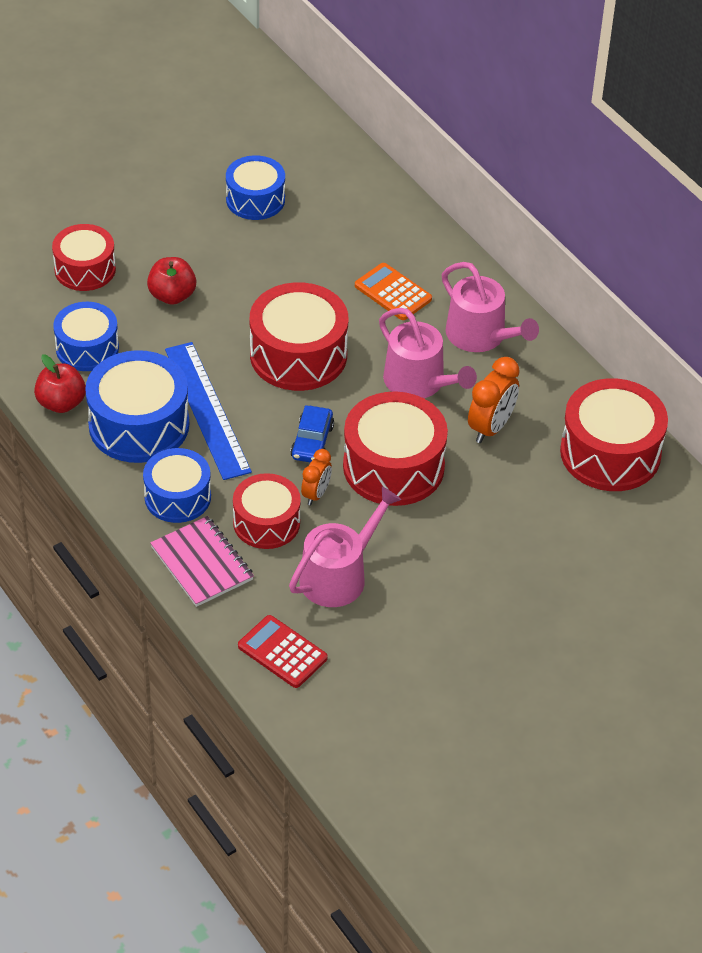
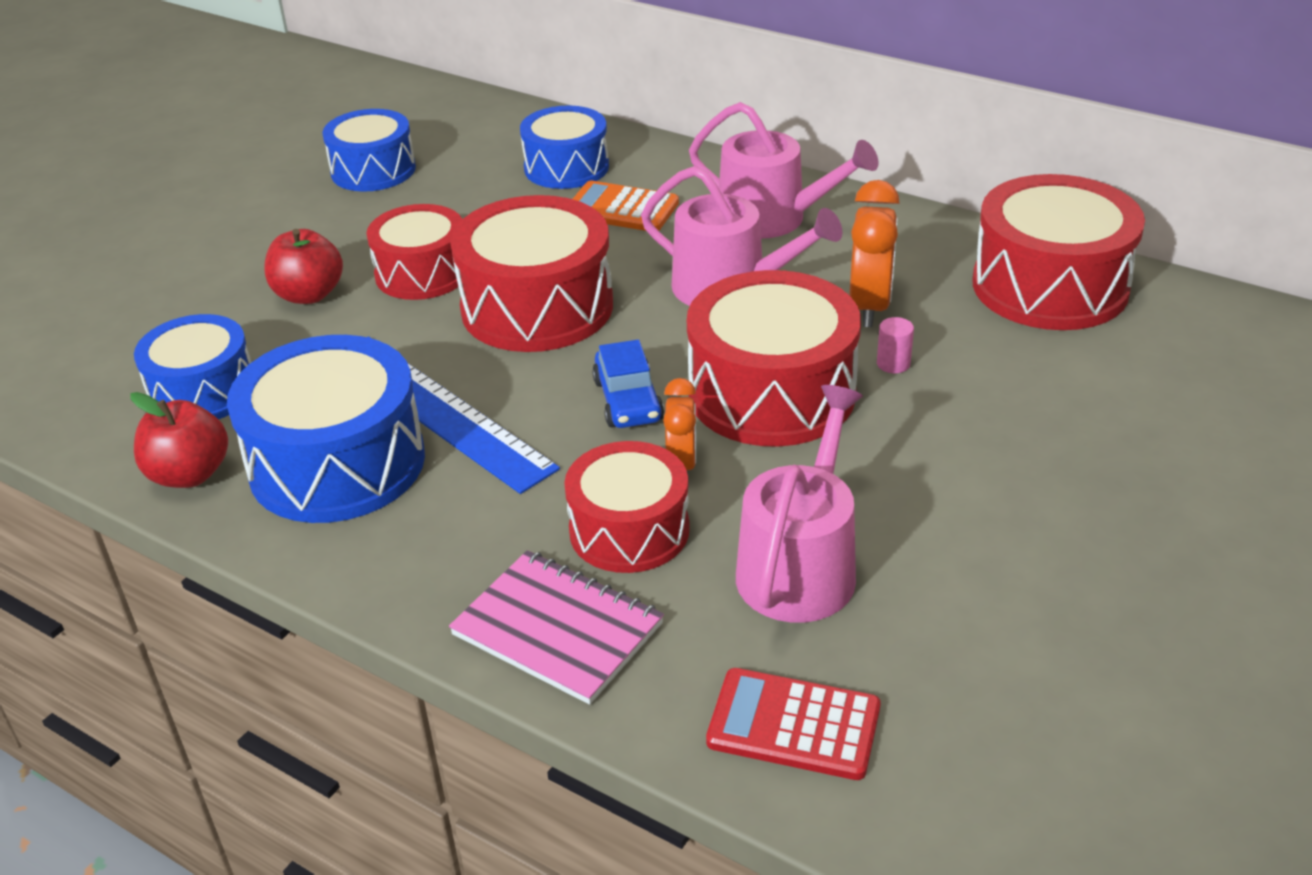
camera: 20 degrees left, 10 degrees down
red drum [52,224,116,291] -> red drum moved to [366,204,462,300]
blue drum [143,448,211,523] -> blue drum moved to [520,105,609,189]
none -> pink cylinder [877,317,914,373]

